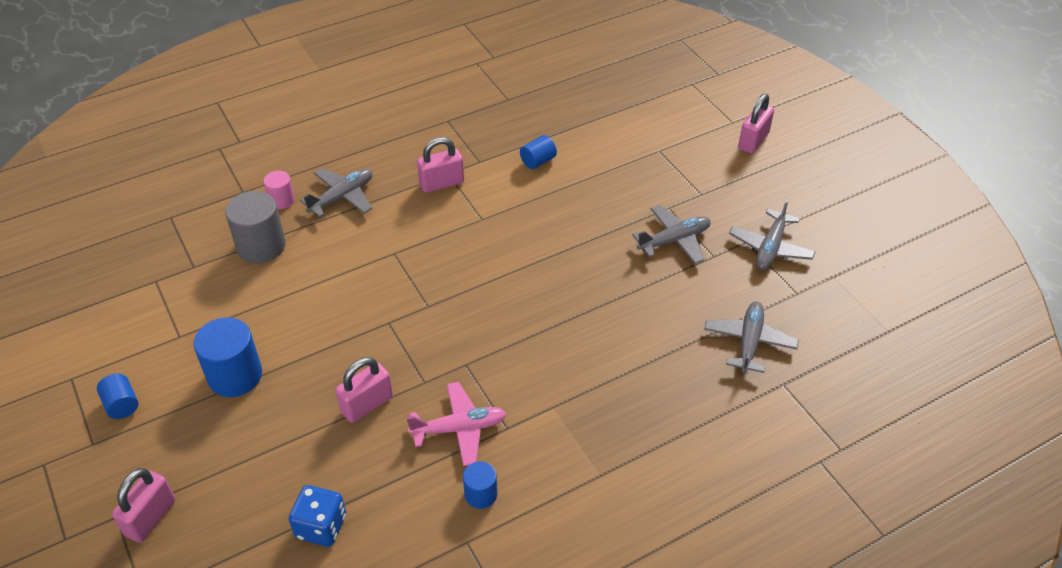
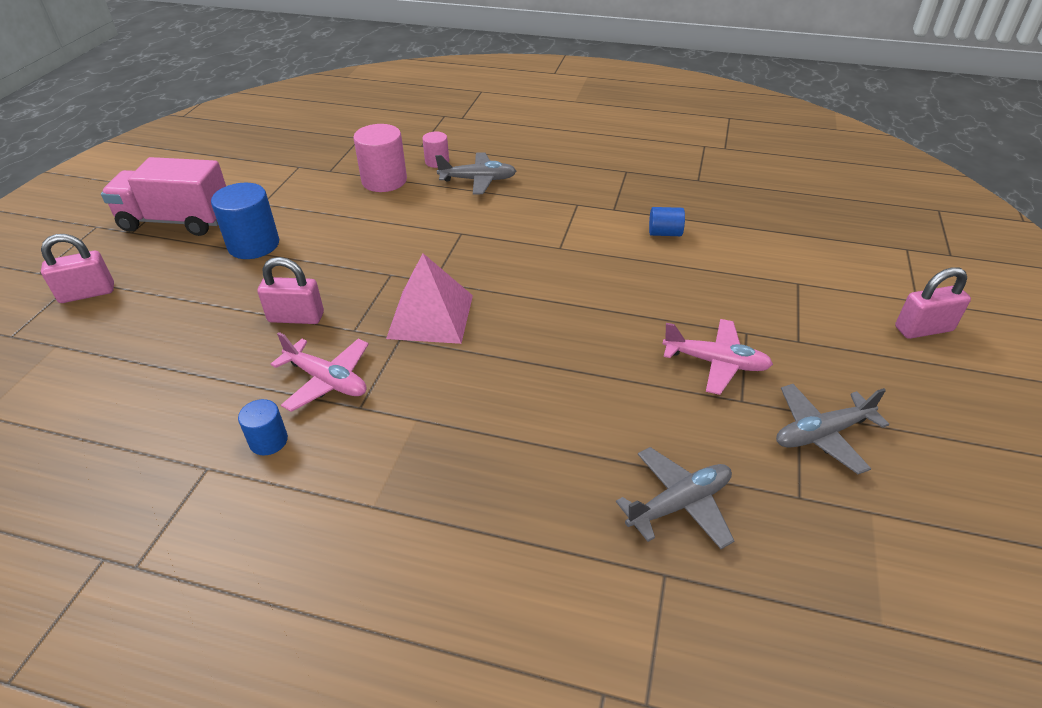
camera: 45 degrees right, 5 degrees down
blue cylinder [97,373,138,419] -> pink truck [101,157,226,236]
grey cylinder [225,191,286,263] -> pink cylinder [353,124,407,192]
blue dice [288,485,346,547] -> none
pink padlock [417,137,464,193] -> none
grey plane [632,205,711,264] -> pink plane [663,319,773,395]
none -> pink pyramid [386,253,473,344]

